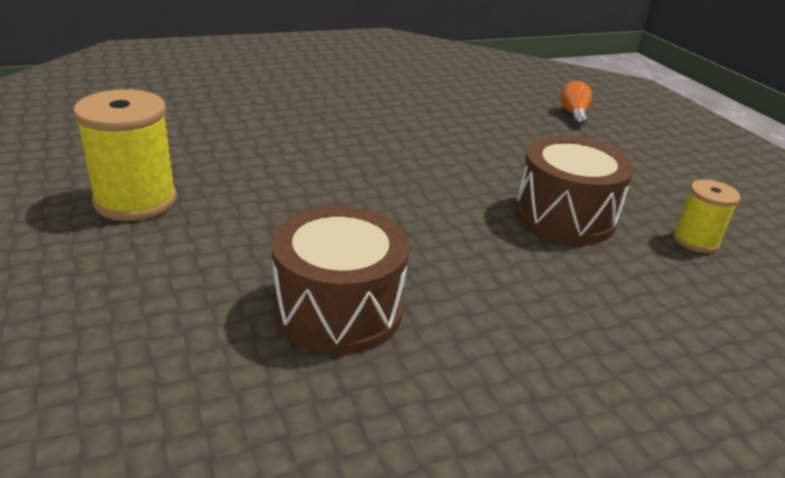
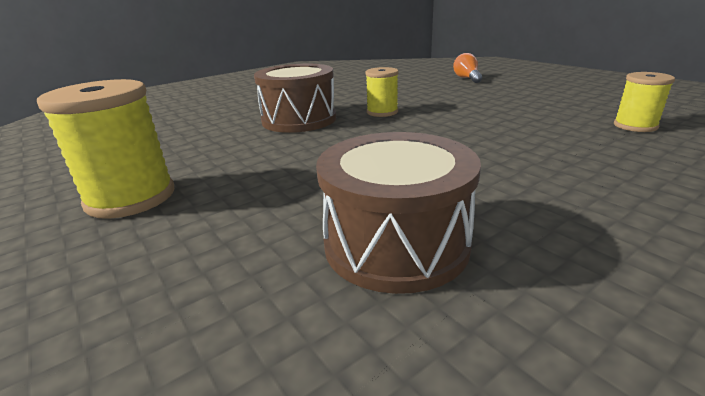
camera: 10 degrees left, 5 degrees down
brown drum [515,136,634,244] -> brown drum moved to [254,64,336,133]
none -> yellow spool [365,67,399,117]

